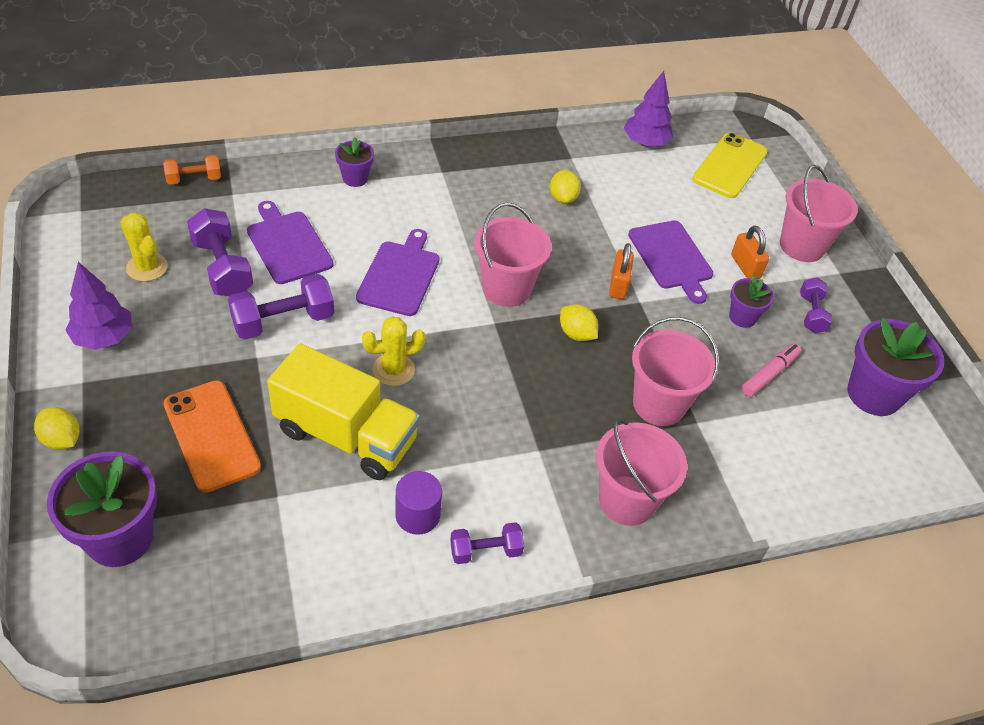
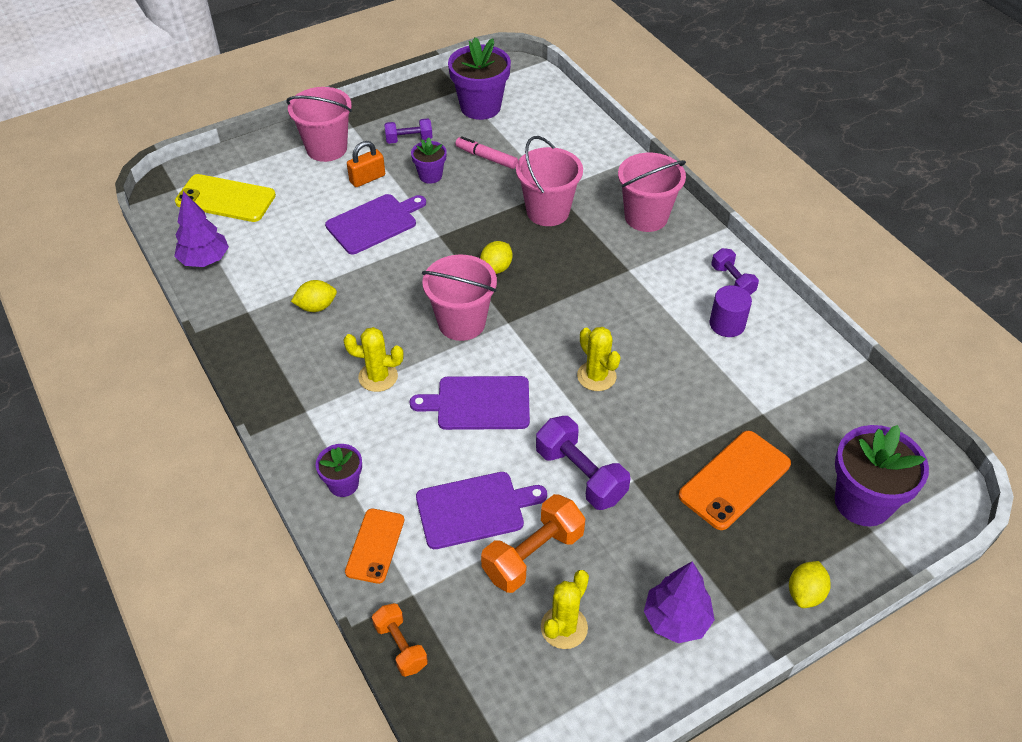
camera: 100 degrees left, 0 degrees up
purple dumbbell [187,208,253,296] -> orange dumbbell [481,494,586,593]
purple cutting board [247,201,334,284] -> purple cutting board turned 150 degrees counterclockwise [416,472,547,549]
yellow truck [267,343,420,480] -> none
orange padlock [609,243,634,299] -> none
none -> yellow cactus [343,327,404,392]
none -> orange phone [345,509,404,584]

